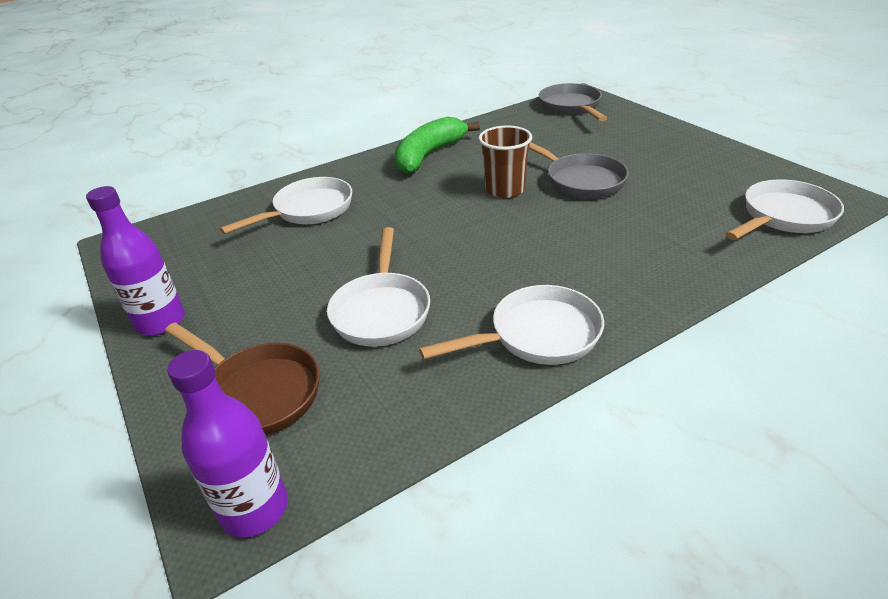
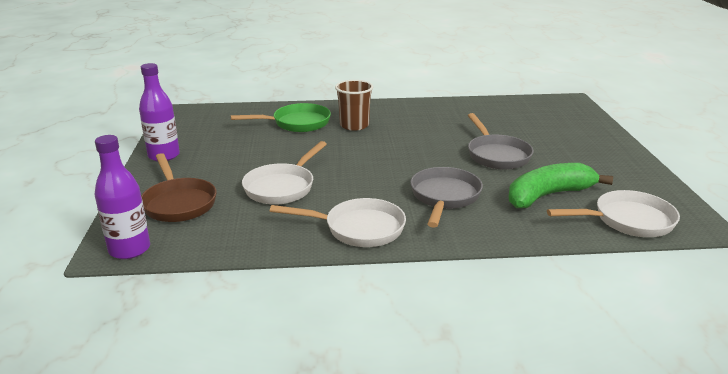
camera: 25 degrees right, 10 degrees down
white pan [220,177,352,234] -> green pan [231,103,331,132]
green banana [394,117,480,174] -> green banana moved to [508,163,613,208]
brown cup [478,125,532,198] -> brown cup moved to [335,80,373,131]
grey pan [539,83,607,121] -> grey pan moved to [410,167,483,227]

